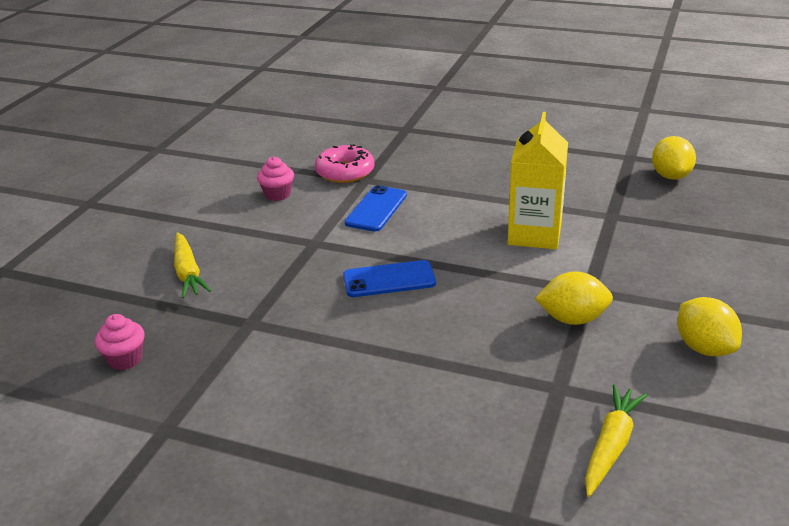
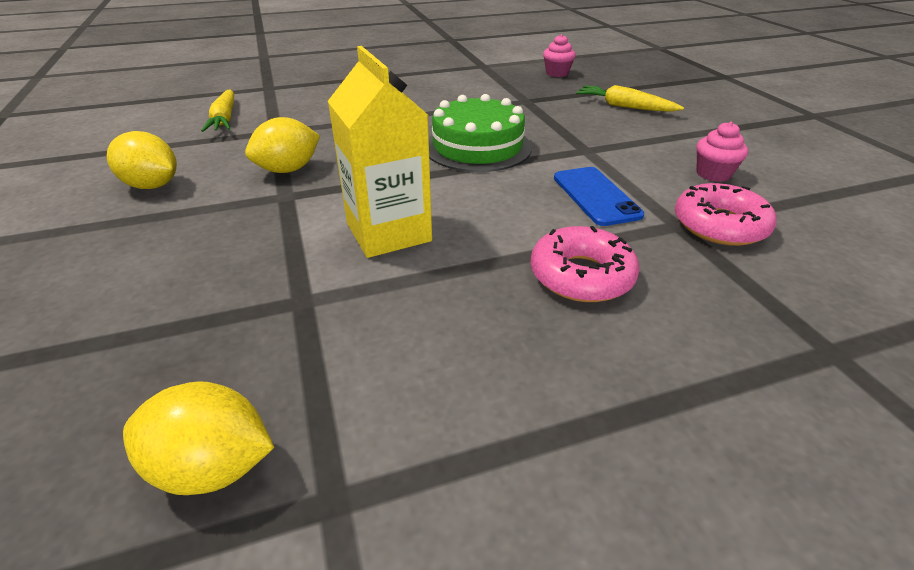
camera: 140 degrees right, 5 degrees up
blue phone [343,260,436,297] -> green cake [429,94,532,172]
yellow lemon [652,136,696,180] -> yellow lemon turned 45 degrees counterclockwise [123,381,274,495]
none -> pink donut [530,226,639,302]

